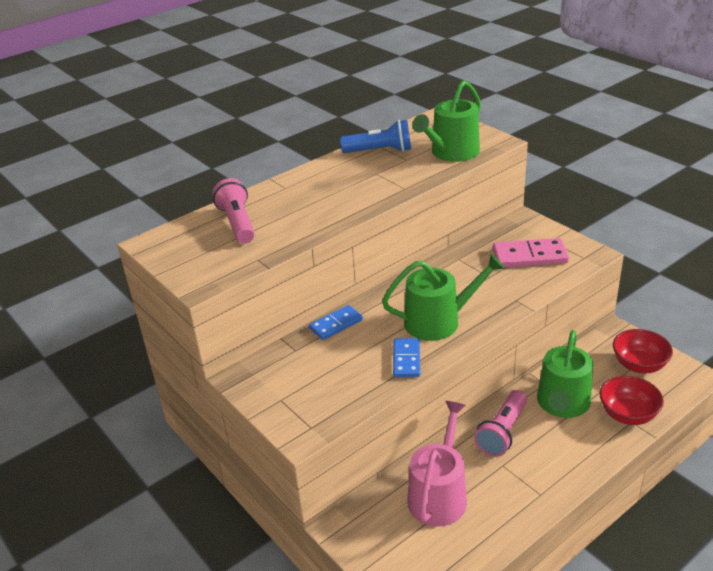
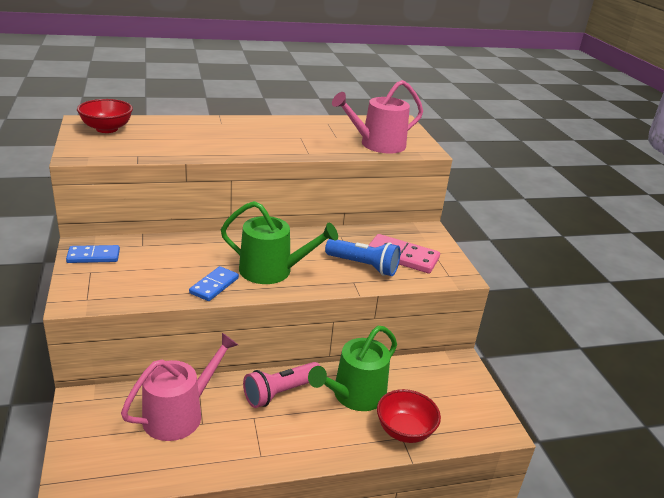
camera: 20 degrees right, 5 degrees down
pink flashlight [213,178,255,244] -> none
blue domino [309,305,363,340] -> blue domino moved to [66,245,120,263]
blue flashlight [340,120,411,153] -> blue flashlight moved to [325,239,400,276]
green watering can [412,80,481,162] -> pink watering can [332,80,423,154]
red bowl [613,329,673,373] -> red bowl moved to [77,99,133,133]

